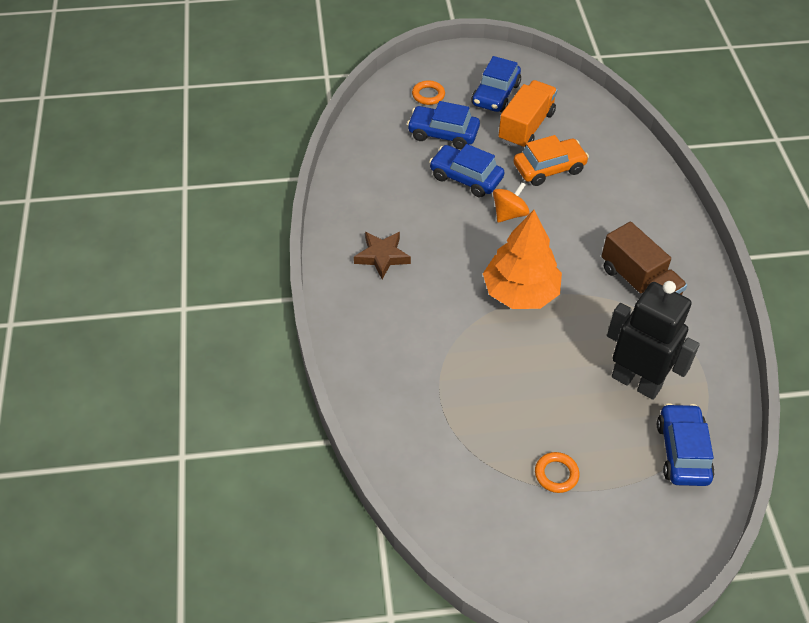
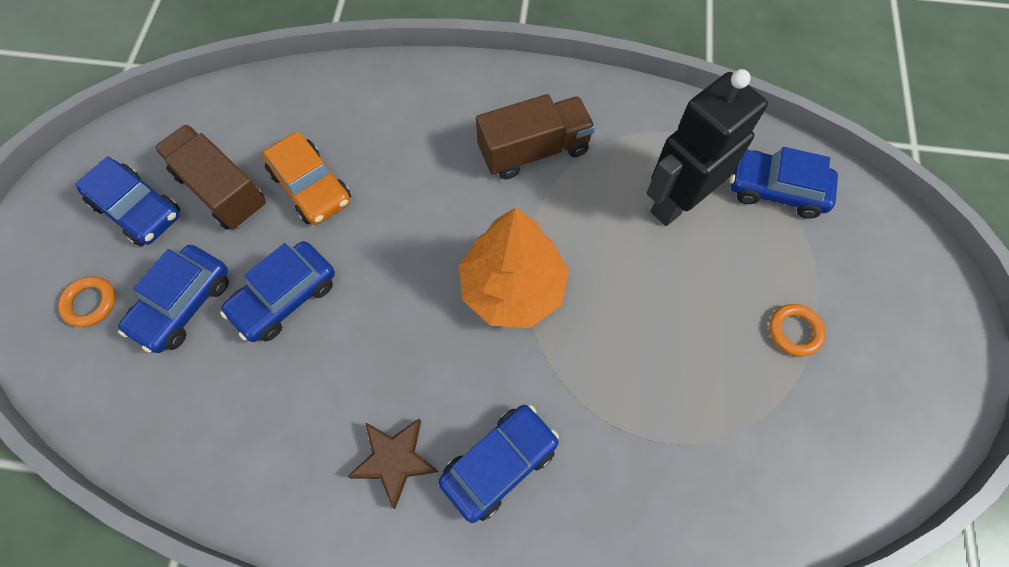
camera: 75 degrees left, 15 degrees up
orange spinning top [493,182,530,222] -> none
orange truck [498,80,557,149] -> brown truck [154,124,266,230]
orange car [513,135,589,186] -> orange car turned 150 degrees clockwise [262,131,351,225]
none -> blue car [438,404,559,523]

